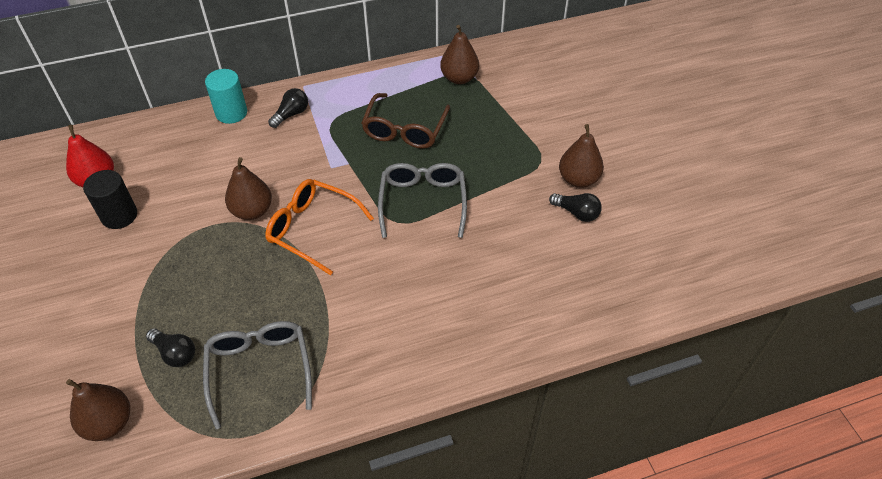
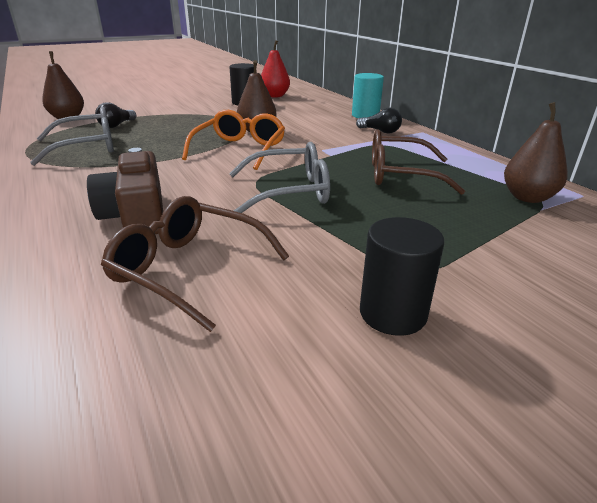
camera: 80 degrees right, 20 degrees down
black light bulb [549,193,602,222] -> none
brown pear [559,124,604,188] -> black cylinder [360,217,444,336]
none -> brown camera [87,148,163,234]
none -> brown glasses [101,196,289,332]

